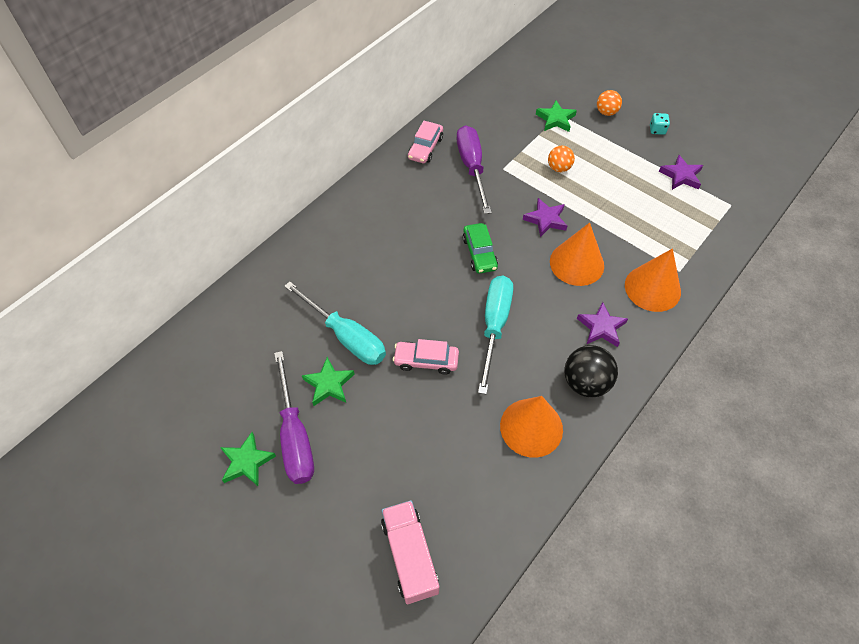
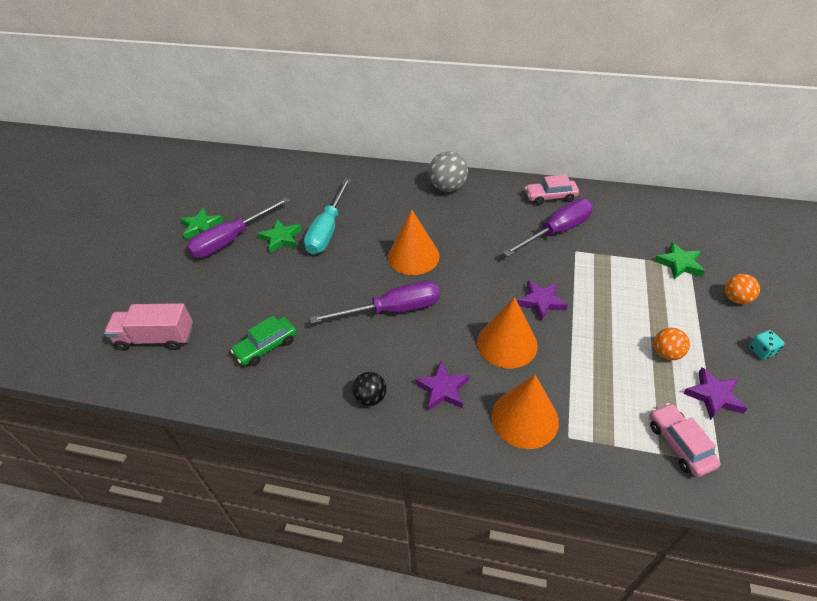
camera: 65 degrees right, 10 degrees down
pink truck [381,500,439,604] -> pink truck turned 135 degrees counterclockwise [104,303,193,351]
pink car [393,339,459,375] -> pink car moved to [650,403,721,477]
green car [462,223,498,274] -> green car moved to [230,316,297,366]
turquoise screwdriver [478,275,513,394] -> purple screwdriver [310,281,440,324]
orange cone [500,396,563,458] -> orange cone moved to [388,209,440,275]
orange ball [548,146,575,172] -> orange ball moved to [654,328,690,360]
black ball [564,345,618,397] -> black ball [352,372,387,406], size x0.62
none -> grey ball [429,151,468,192]

